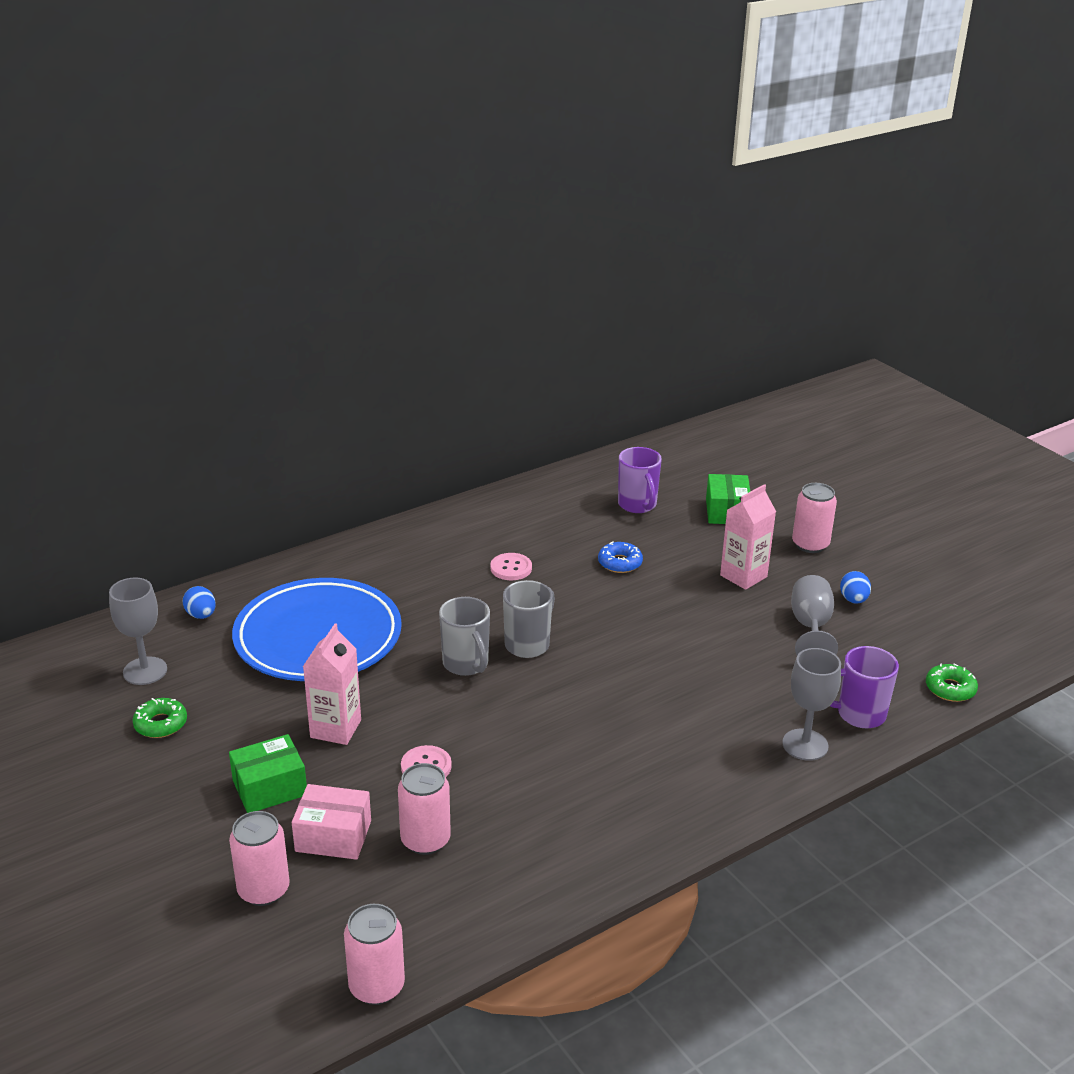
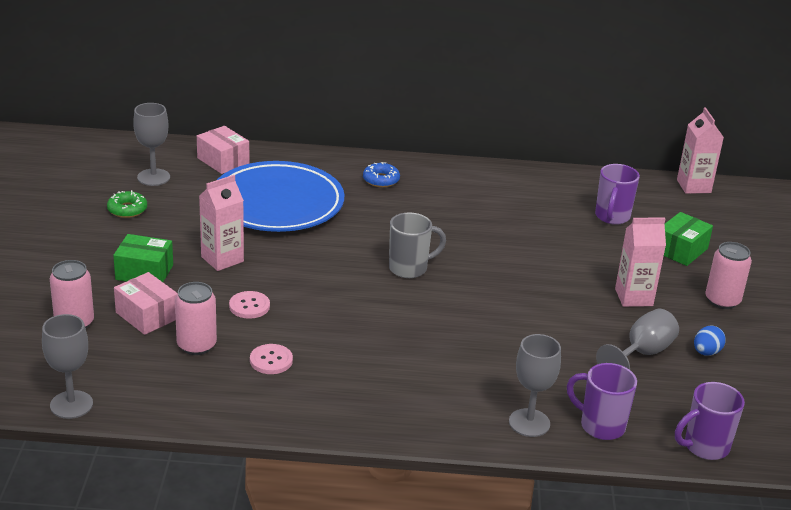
camera: 35 degrees right, 0 degrees up
blue egg [182,586,216,619] -> pink box [197,126,249,174]
pink can [344,904,405,1005] -> grey goblet [42,314,93,419]
grey mug [439,597,490,676] -> none
pink button [490,553,532,580] -> pink button moved to [250,344,293,374]
blue donut [598,542,643,573] -> blue donut moved to [363,162,400,187]
green donut [926,663,978,702] -> purple mug [675,382,745,460]
none -> pink carton [677,107,724,194]

